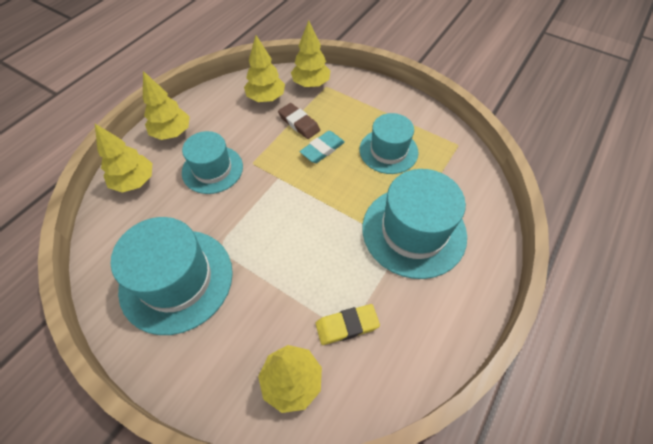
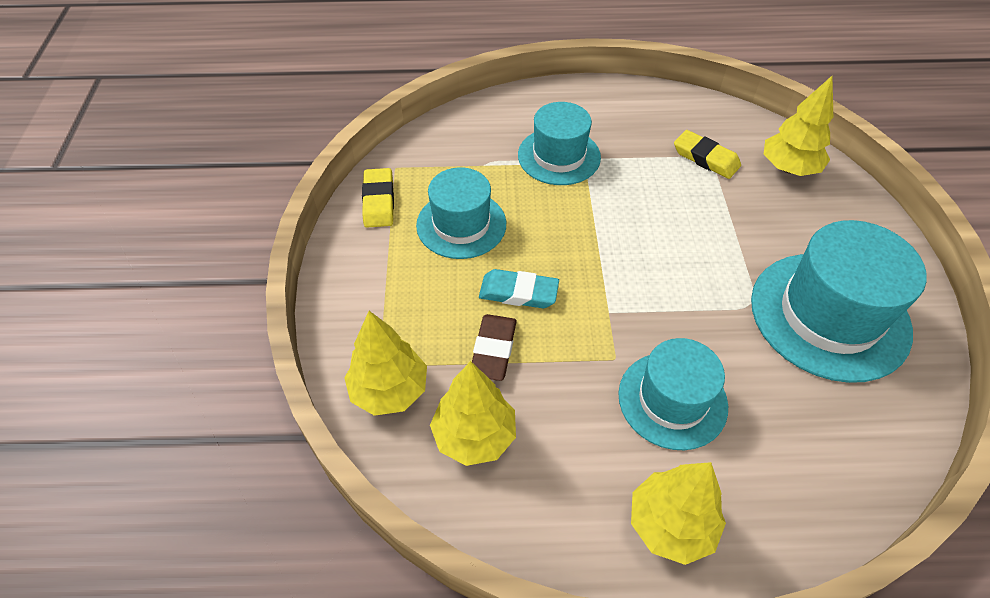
camera: 125 degrees left, 5 degrees down
yellow tree [95,124,152,193] -> none
turquoise hat [362,169,467,279] -> turquoise hat [518,102,601,185], size x0.64
none -> yellow eraser [362,168,394,228]

